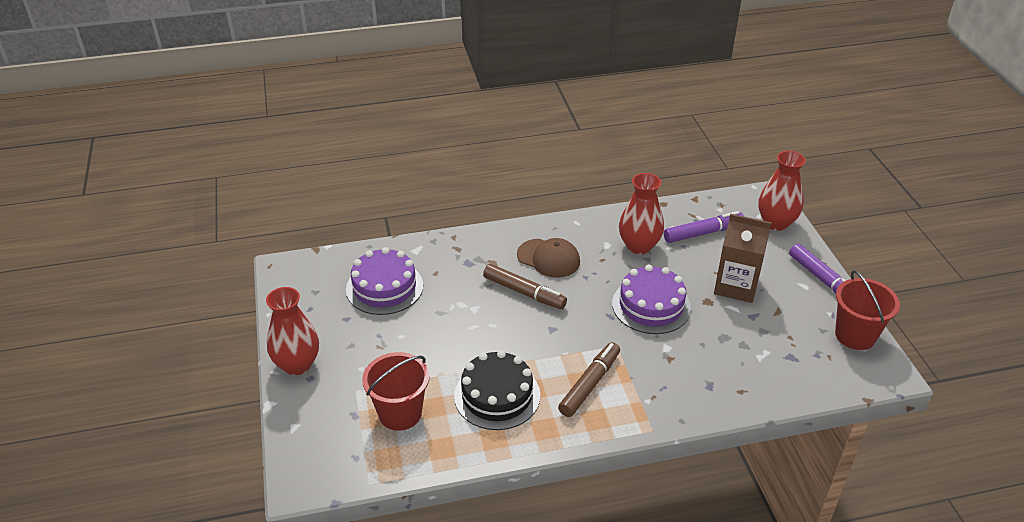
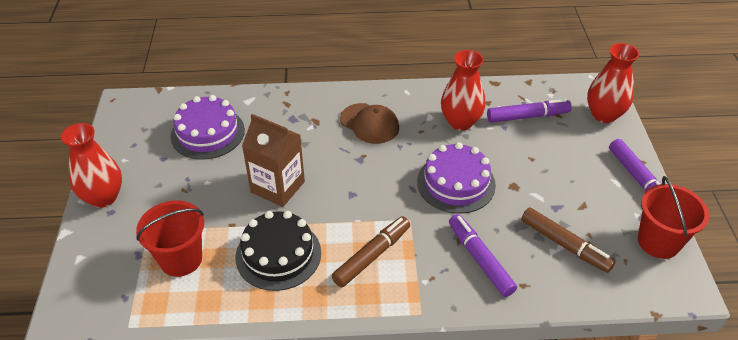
camera: 10 degrees right, 5 degrees up
brown marker [483,264,567,309] -> brown marker moved to [521,208,615,273]
brown carton [714,214,772,303] -> brown carton moved to [242,114,305,207]
none -> purple marker [449,214,517,297]

